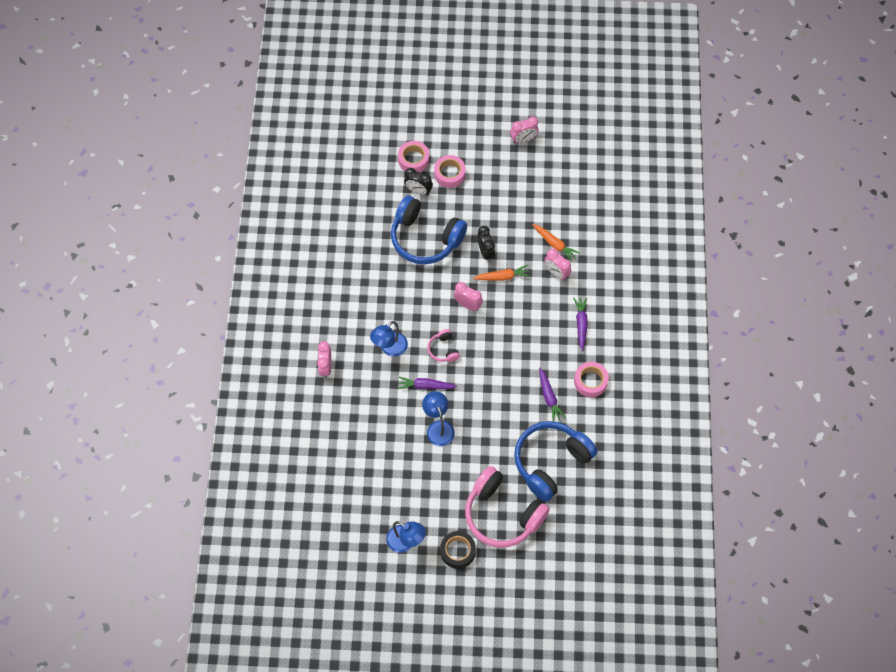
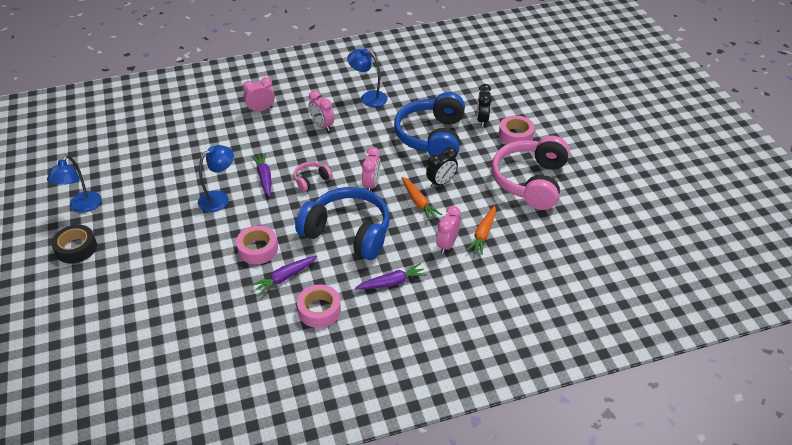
camera: 70 degrees right, 20 degrees down
blue lamp [370,321,408,357] -> blue lamp moved to [347,48,387,107]
pink tape [398,141,429,172] -> pink tape moved to [236,225,278,264]
pink headphones [465,466,550,548] -> pink headphones moved to [491,136,570,210]
pink clock [510,116,539,144] -> pink clock moved to [308,91,334,131]
blue headphones [514,421,597,502] -> blue headphones moved to [295,187,390,260]

